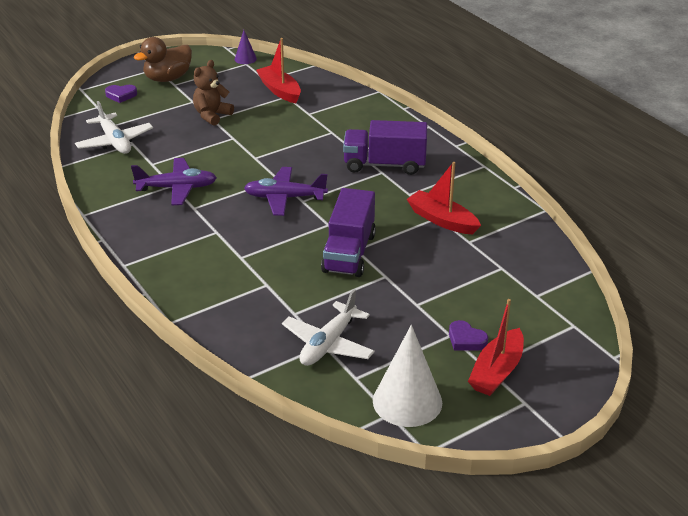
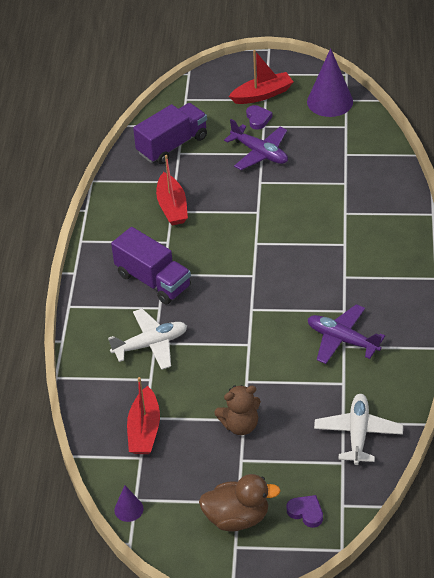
camera: 140 degrees left, 10 degrees up
purple plane [244,167,328,216] -> purple plane moved to [224,119,288,170]
white plane [282,289,375,366] -> white plane moved to [108,309,187,370]
purple truck [321,188,376,277] -> purple truck moved to [133,103,207,164]
white cone [373,325,442,427] -> purple cone [307,48,353,117]

